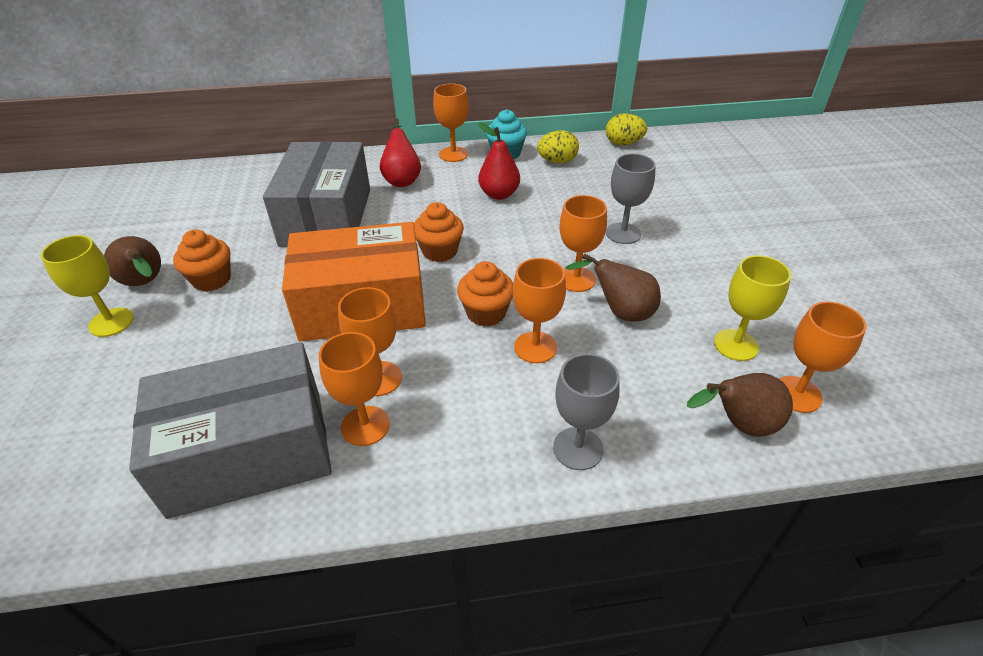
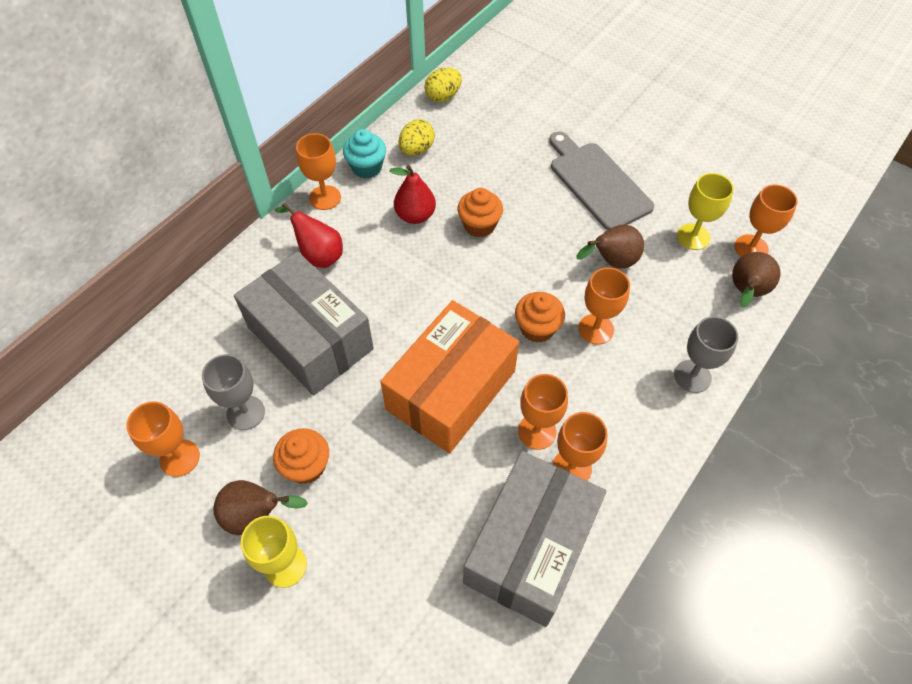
camera: 45 degrees left, 15 degrees up
orange cupcake [414,202,464,262] -> orange cupcake moved to [457,188,503,238]
orange goblet [560,195,607,292] -> orange goblet moved to [126,401,200,477]
grey goblet [606,154,656,244] -> grey goblet moved to [202,354,265,430]
none -> grey cutting board [549,132,654,230]

